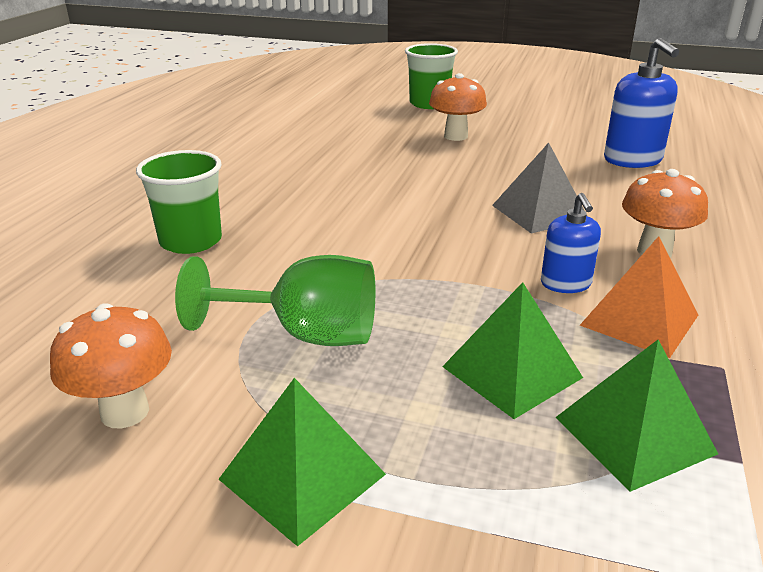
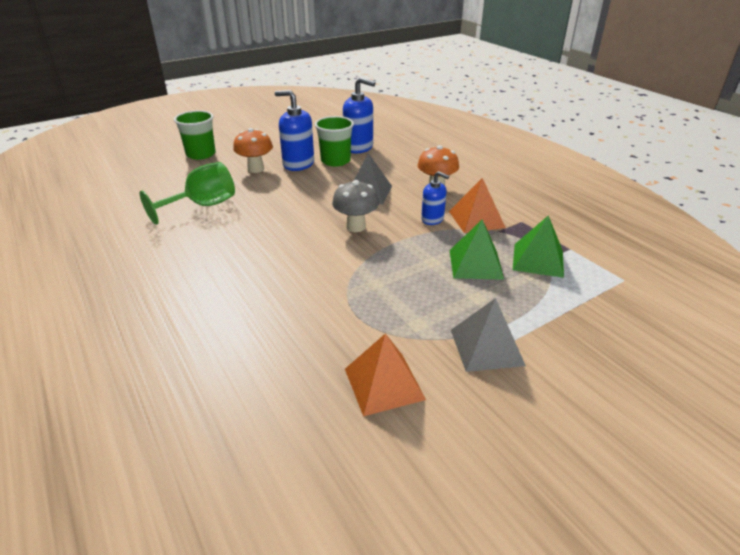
camera: 50 degrees left, 5 degrees up
orange mushroom [50,303,172,428] -> orange pyramid [345,333,426,416]
green cup [136,150,222,254] -> green cup moved to [315,116,354,167]
green goblet [175,255,375,346] -> green goblet moved to [140,162,235,225]
green pyramid [219,378,386,547] -> grey pyramid [451,298,526,372]
none -> blue soap dispenser [275,90,314,171]
none -> grey mushroom [332,180,379,232]

